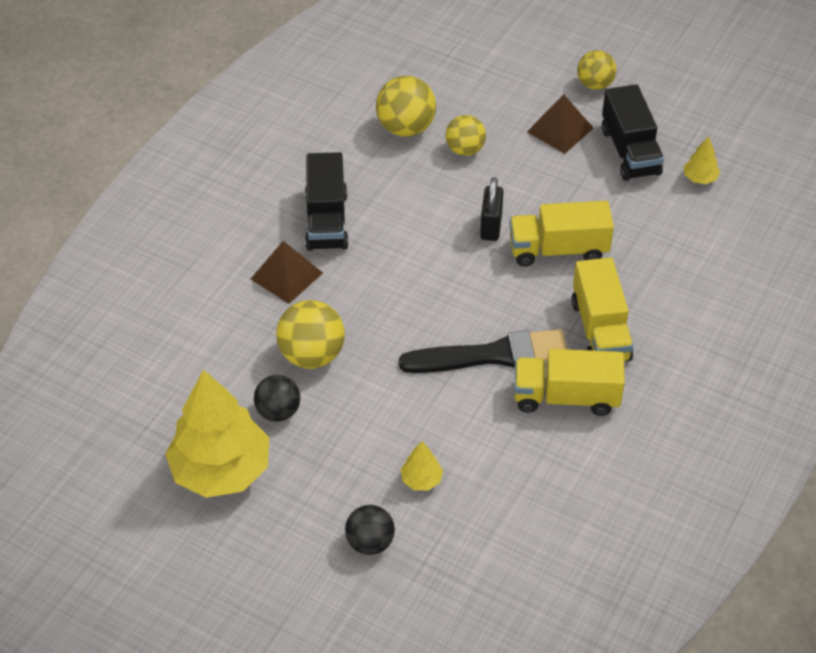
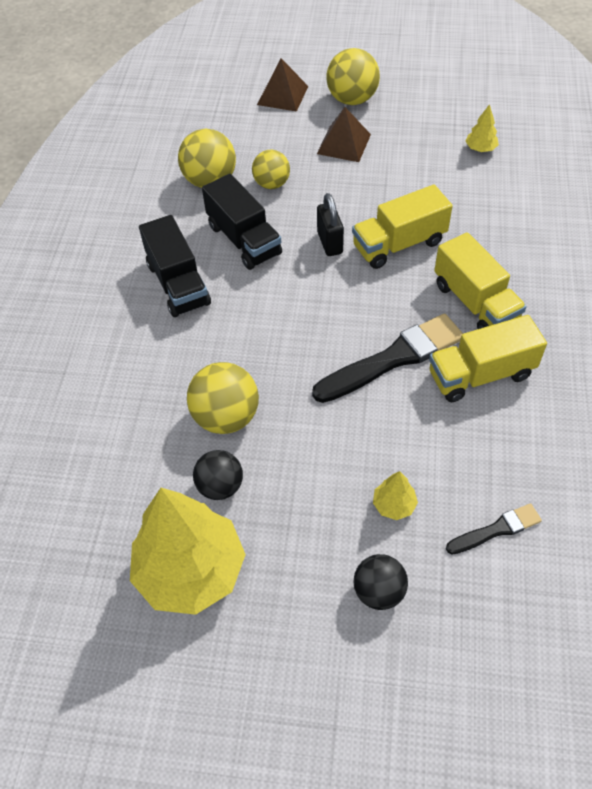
camera: 20 degrees left, 5 degrees up
brown pyramid [251,241,323,304] -> brown pyramid moved to [257,58,308,112]
yellow ball [577,50,616,90] -> yellow ball [326,48,380,105], size x1.50
black truck [602,84,664,181] -> black truck moved to [202,174,282,270]
none -> black brush [446,503,542,554]

